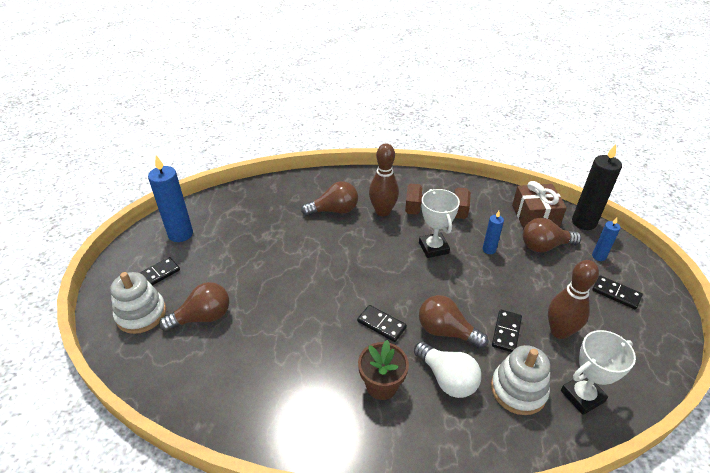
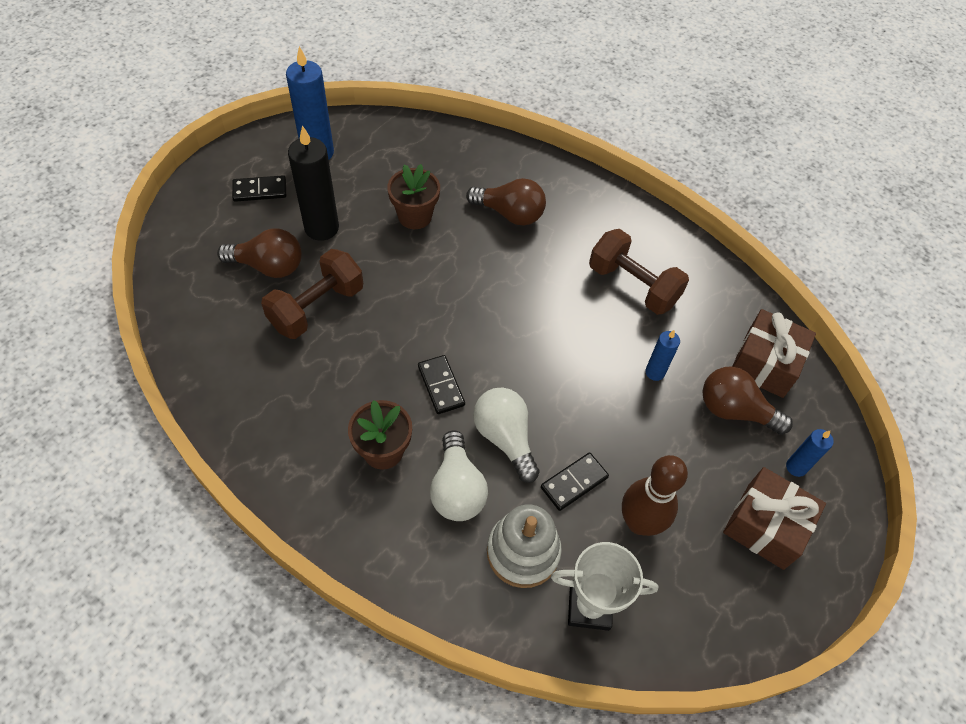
camera: 30 degrees right, 15 degrees up
white stacking toy [110,272,166,334] -> none
brown bowling pin [369,143,399,216] -> none
white trophy [419,189,460,258] -> none
brown light bulb [419,295,488,349] -> white light bulb [473,388,540,483]
black candle [572,144,622,230] -> black candle moved to [288,125,339,241]
black domino [592,275,643,310] -> brown gift [723,467,826,570]
none -> brown dumbbell [261,249,363,339]
none -> brown flower pot [387,164,440,229]

